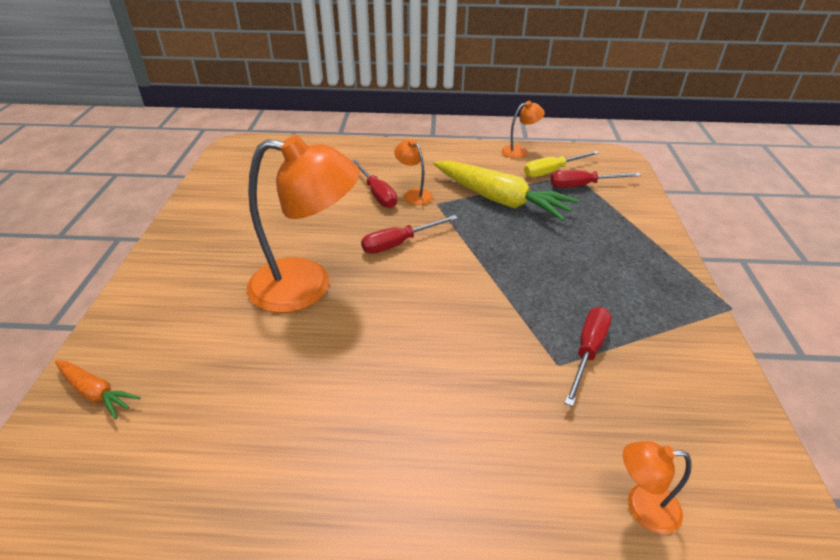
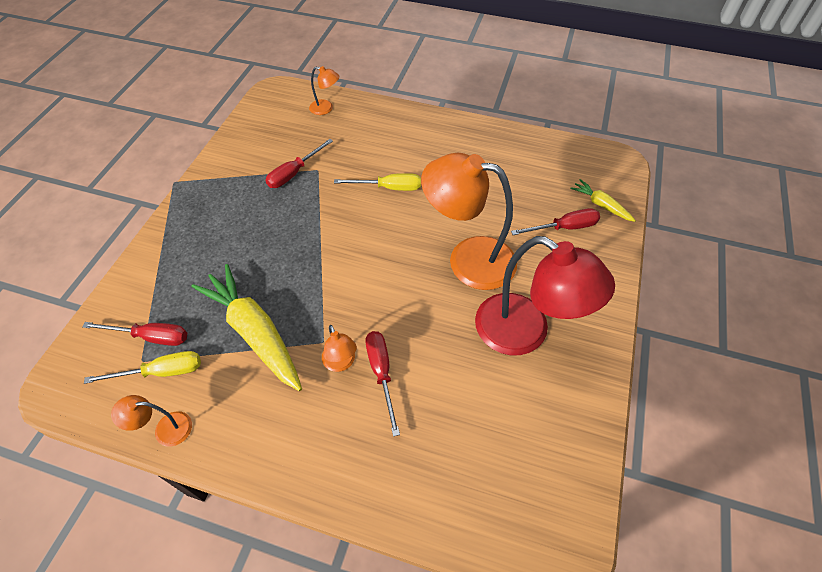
camera: 165 degrees left, 15 degrees up
orange carrot [55,360,141,419] -> yellow carrot [570,179,636,222]
red screwdriver [361,215,458,254] -> red screwdriver moved to [511,208,600,235]
none -> yellow screwdriver [334,173,421,191]
none -> red lamp [475,236,615,355]

